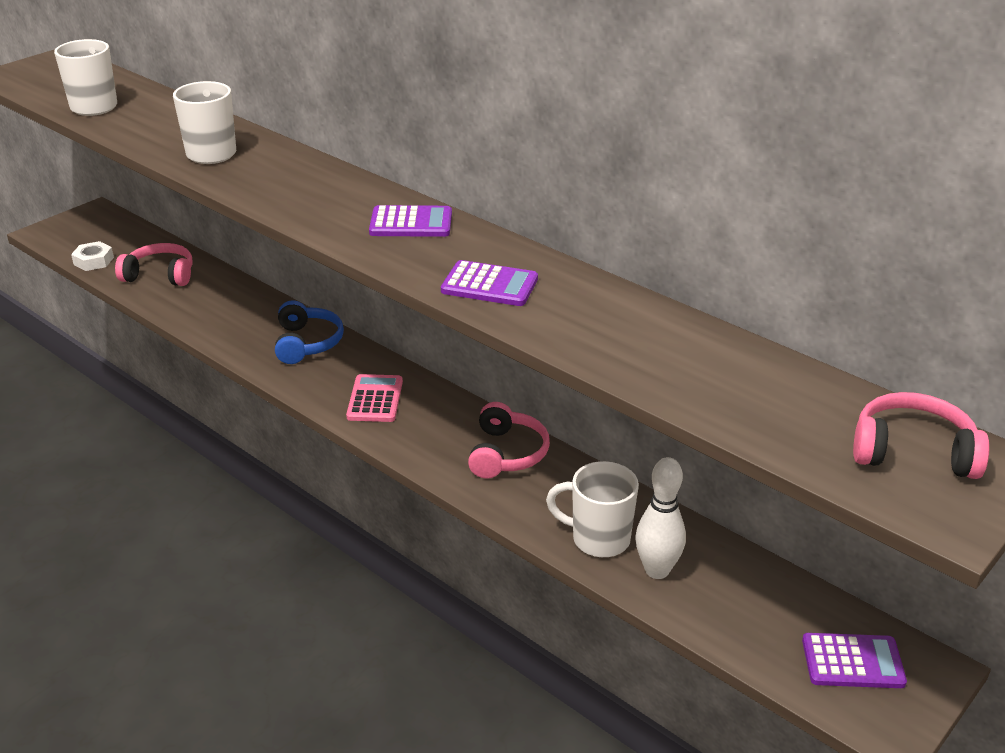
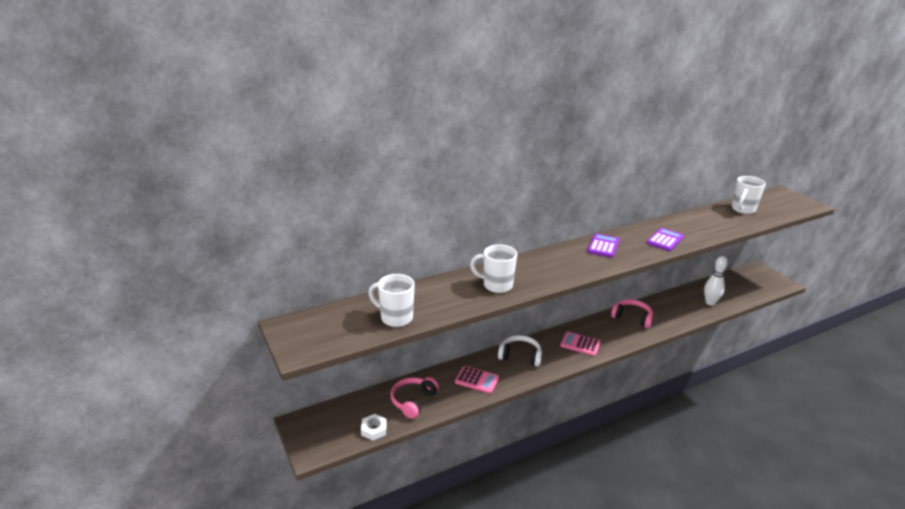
camera: 70 degrees left, 5 degrees down
blue headphones [275,300,344,364] -> white headphones [498,335,542,367]
white mug [546,461,639,557] -> white mug moved to [732,176,766,214]
purple calculator [802,633,907,688] -> none
pink headphones [853,392,990,479] -> none
none -> pink calculator [455,366,499,393]

